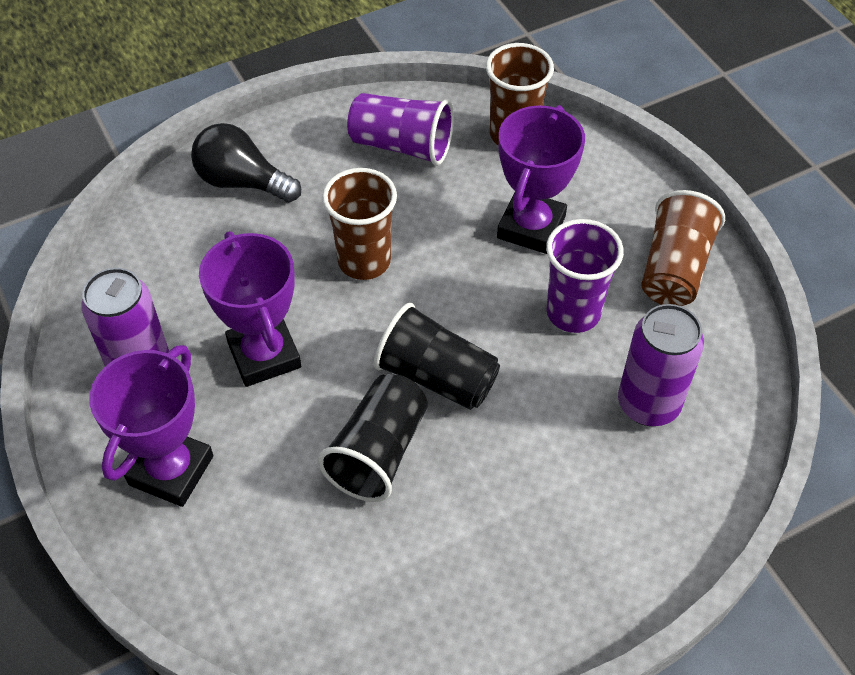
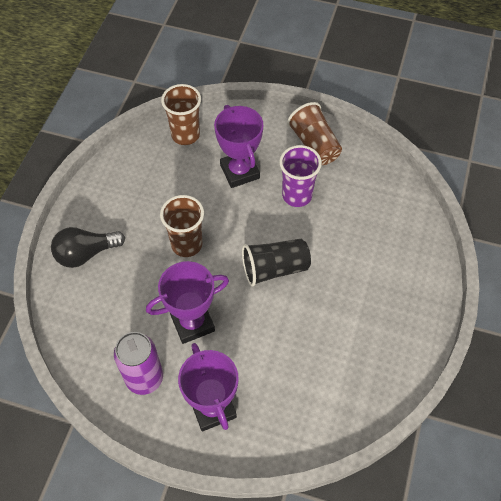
camera: 45 degrees left, 5 degrees up
purple trophy [199,231,301,387] -> purple trophy turned 45 degrees counterclockwise [146,261,229,344]
black cup [318,374,428,502] -> none
purple cup [347,93,454,166] -> none
purple can [618,304,704,426] -> none

